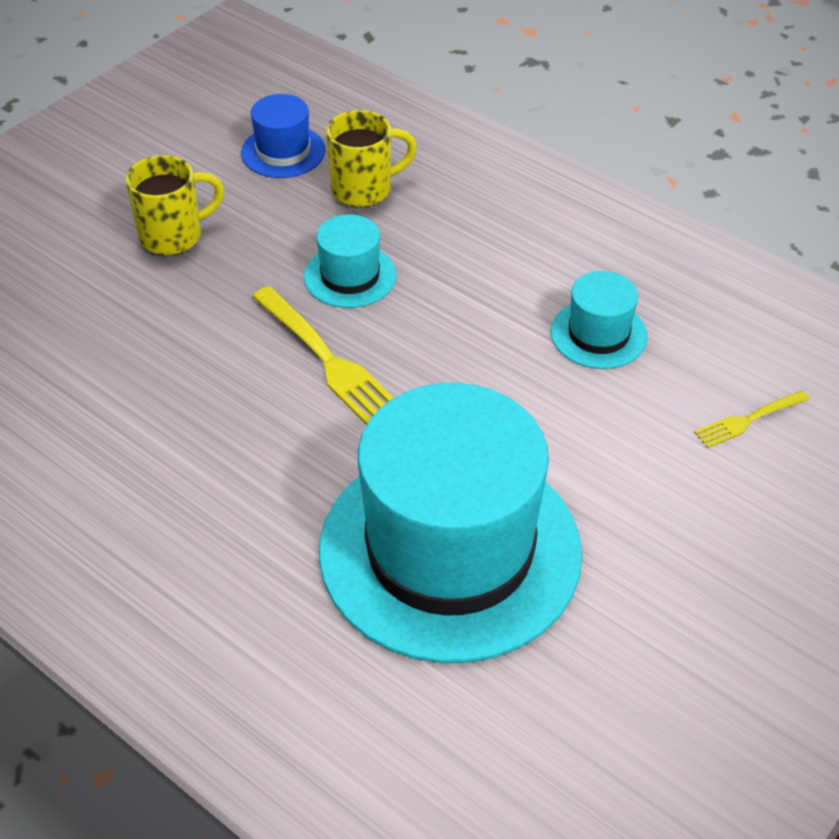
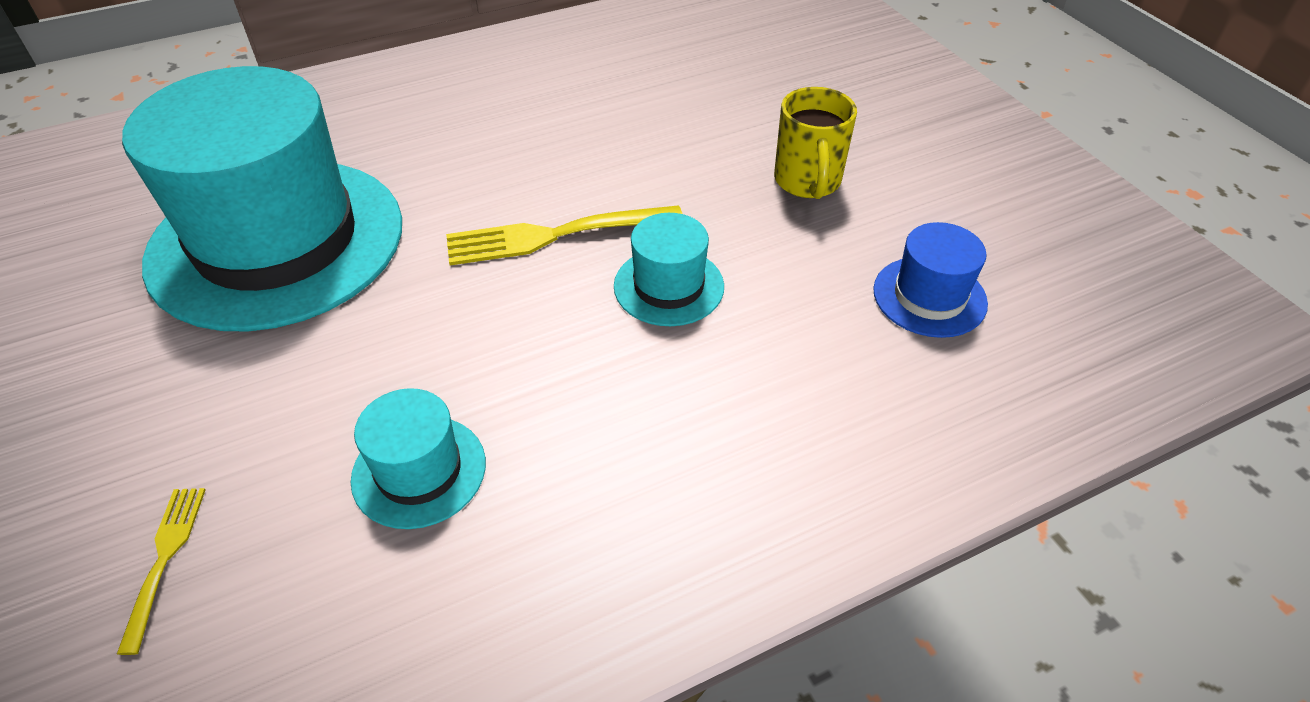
camera: 115 degrees right, 0 degrees up
yellow mug [326,110,417,207] -> none

